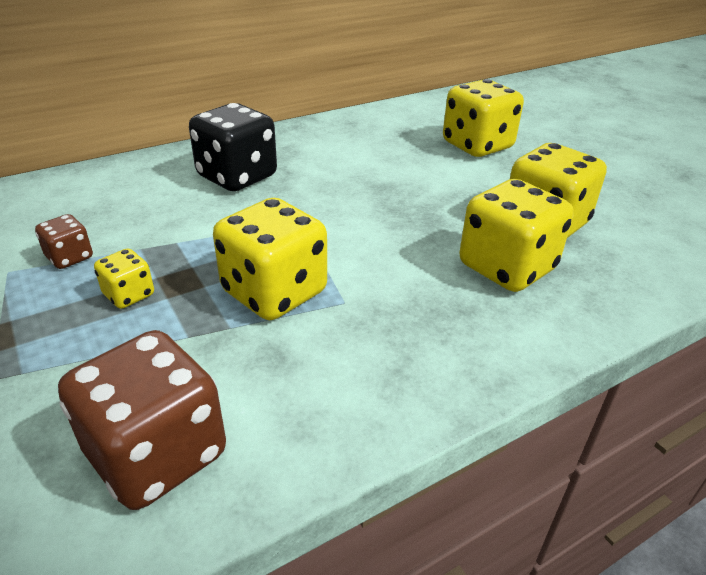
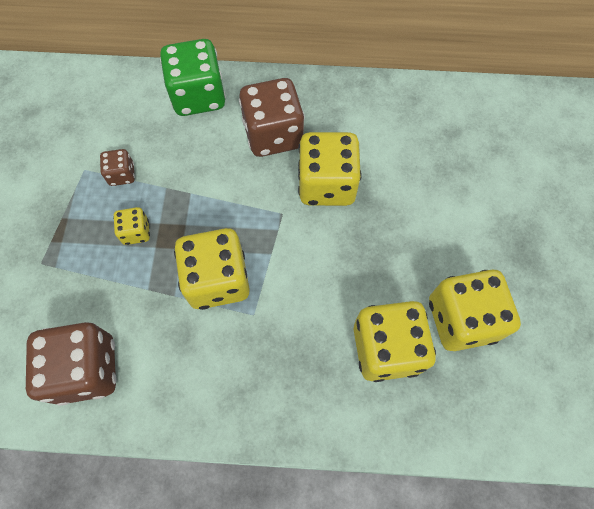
camera: 35 degrees right, 30 degrees up
black dice [189,103,277,191] -> brown dice [239,78,305,157]
yellow dice [443,79,524,157] -> yellow dice moved to [298,132,361,206]
none -> green dice [160,39,226,116]

